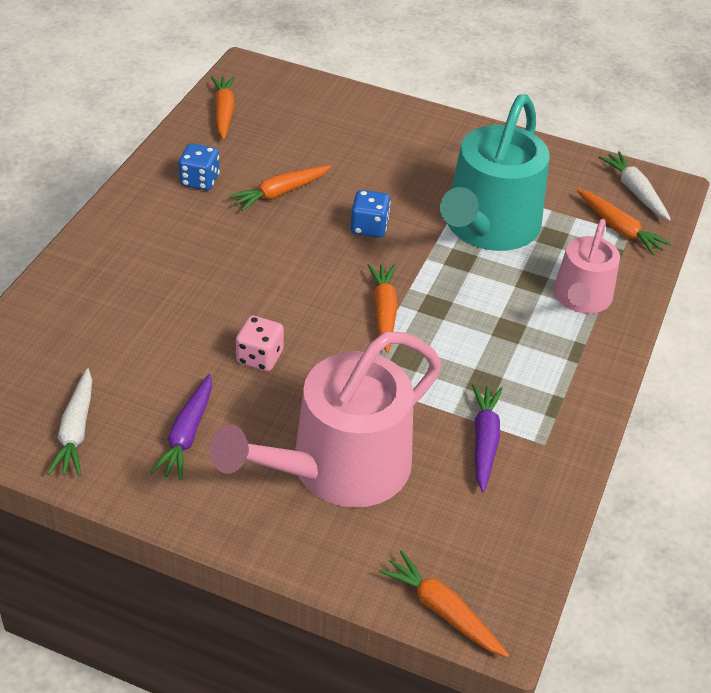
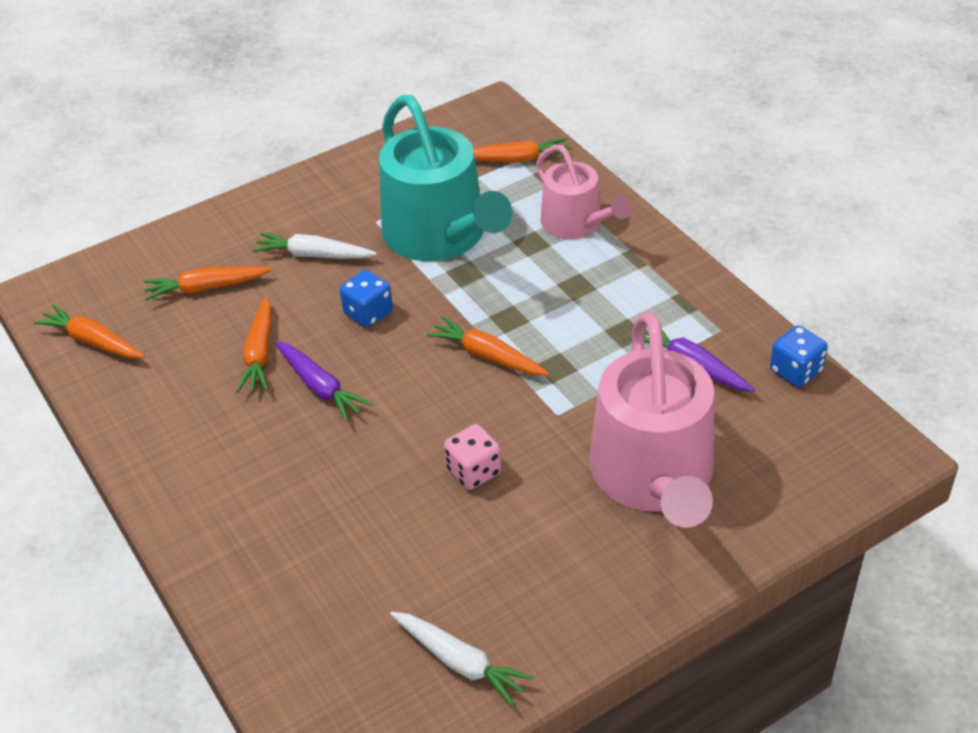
camera: 50 degrees left, 0 degrees up
purple carrot [150,374,212,480] -> purple carrot moved to [275,341,372,421]
blue dice [178,143,220,191] -> blue dice moved to [770,325,828,387]
orange carrot [379,550,509,658] -> orange carrot moved to [144,267,272,301]
white carrot [599,151,671,221] -> white carrot moved to [252,233,377,259]

